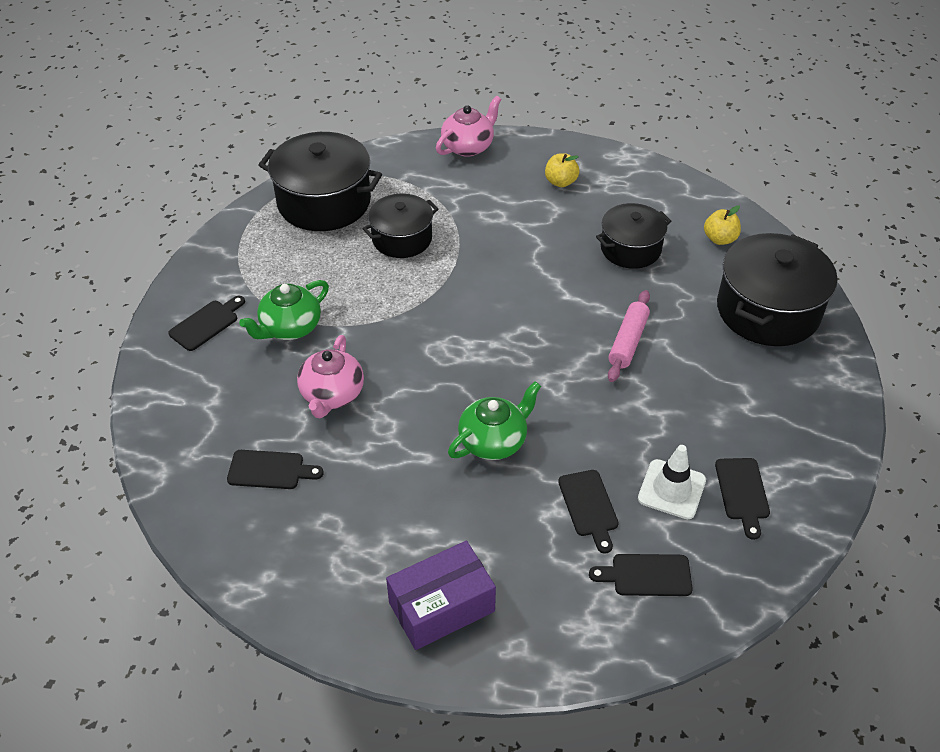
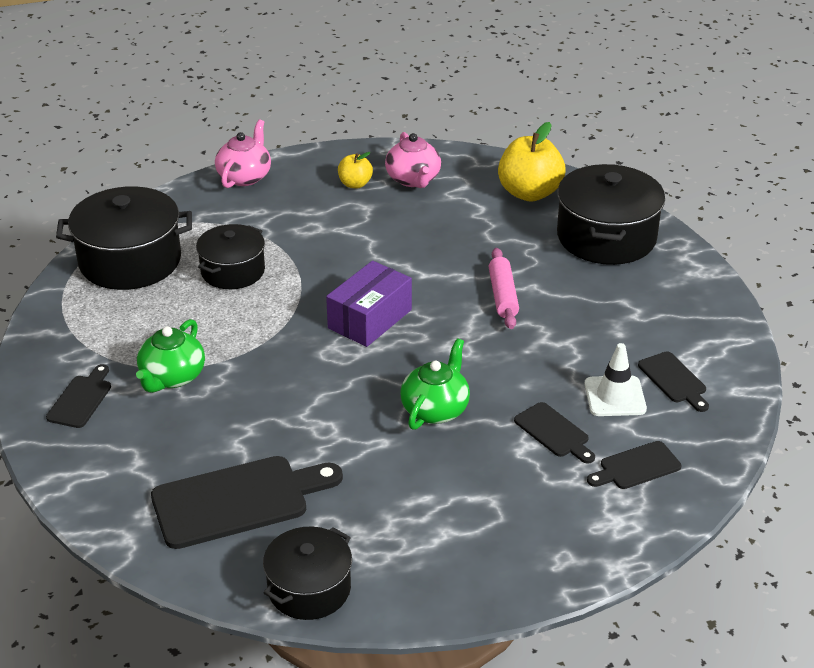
camera: 25 degrees left, 10 degrees down
black cutting board [227,450,324,489] -> black cutting board [151,456,343,549], size x1.91
pink teapot [297,335,364,418] -> pink teapot moved to [385,132,441,188]
purple box [386,541,496,650] -> purple box moved to [326,261,412,347]
black pot [596,203,671,269] -> black pot moved to [263,527,352,620]
yellow apple [704,205,741,245] -> yellow apple [498,122,566,202], size x1.87

